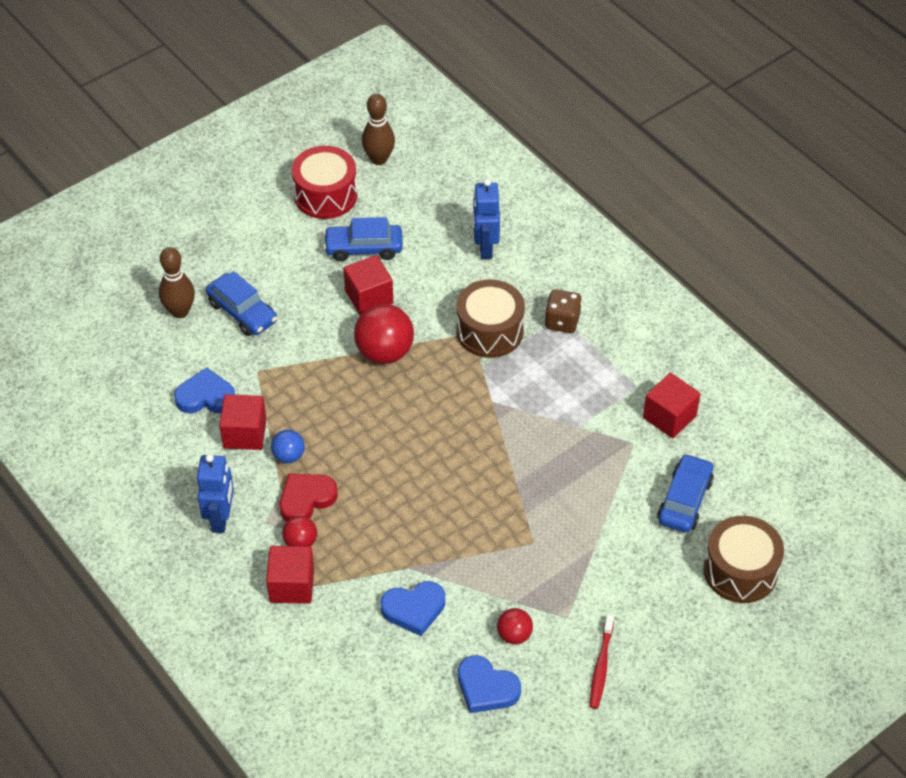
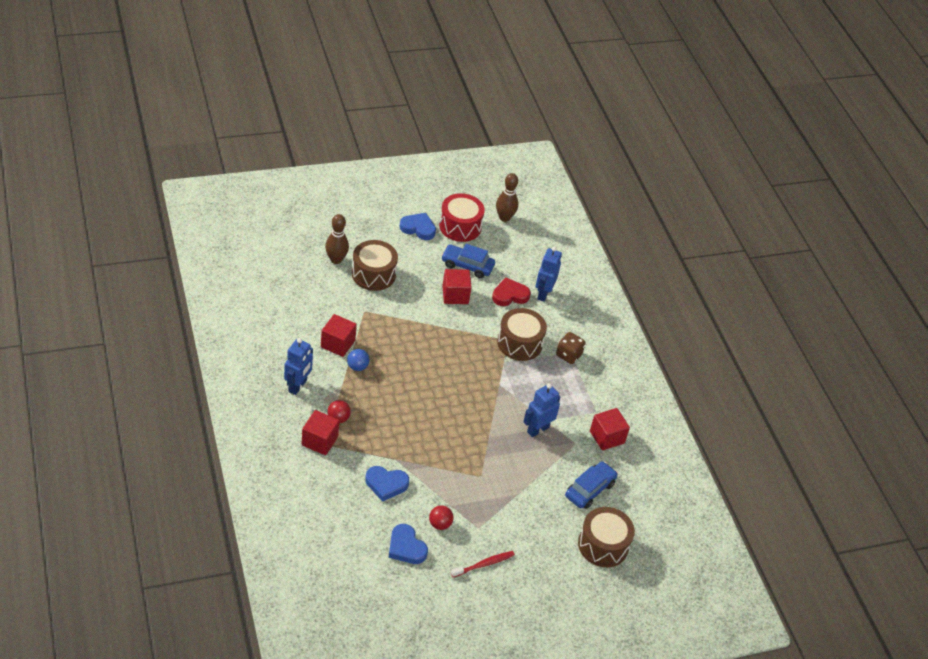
camera: 15 degrees right, 5 degrees down
blue heart [174,367,235,414] -> blue heart moved to [399,213,436,240]
blue car [206,271,277,336] -> brown drum [352,240,398,291]
red heart [280,473,338,522] -> red heart moved to [492,278,531,306]
red ball [354,304,414,364] -> none
red toothbrush [590,614,614,709] -> red toothbrush turned 150 degrees counterclockwise [451,551,515,578]
none -> blue robot [523,383,560,437]

